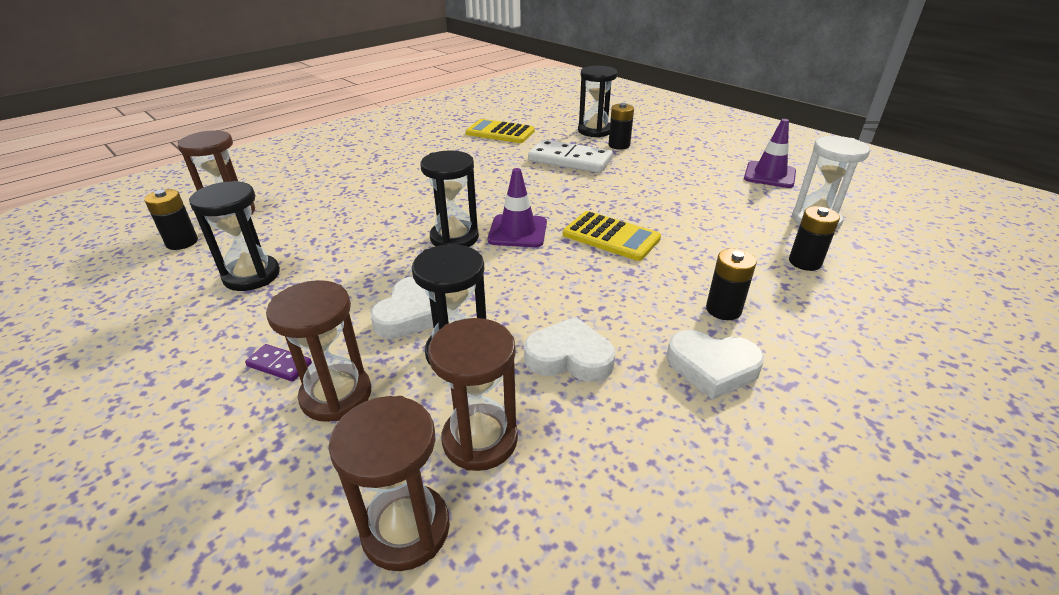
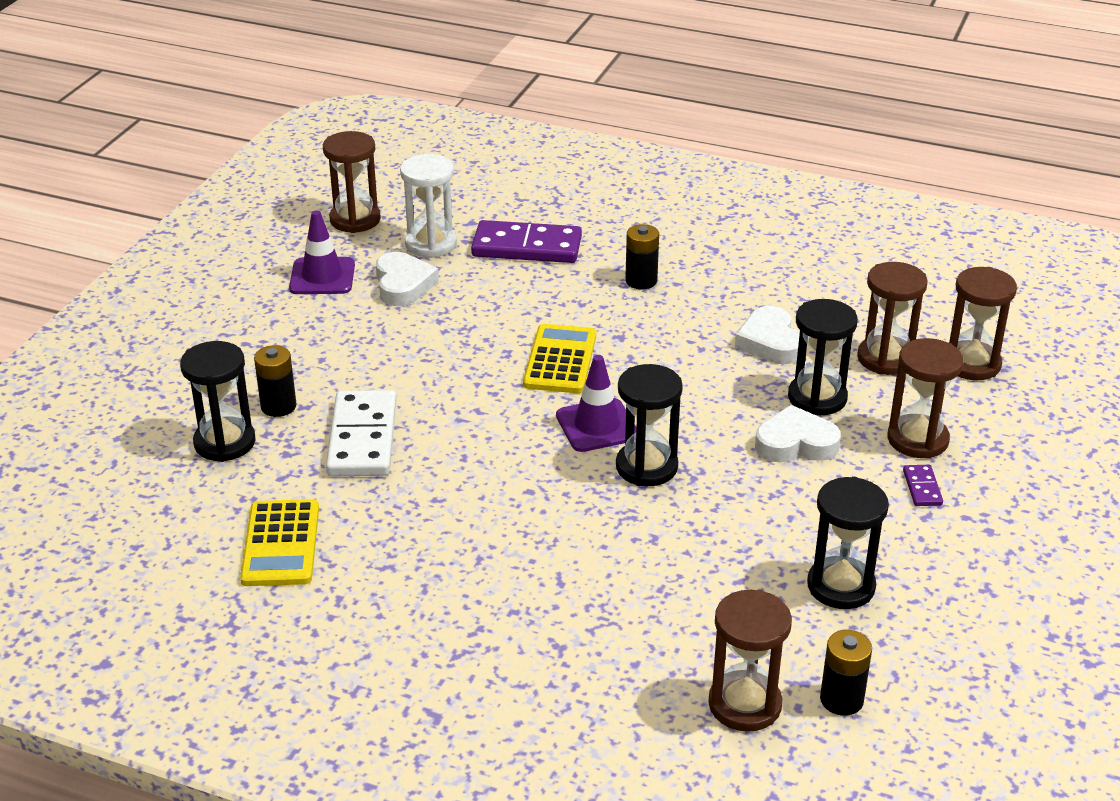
camera: 115 degrees left, 0 degrees up
white heart [666,330,765,400] -> white heart moved to [376,252,439,306]
black battery [789,206,840,271] -> purple domino [471,220,582,263]
none -> brown hourglass [323,131,381,233]

